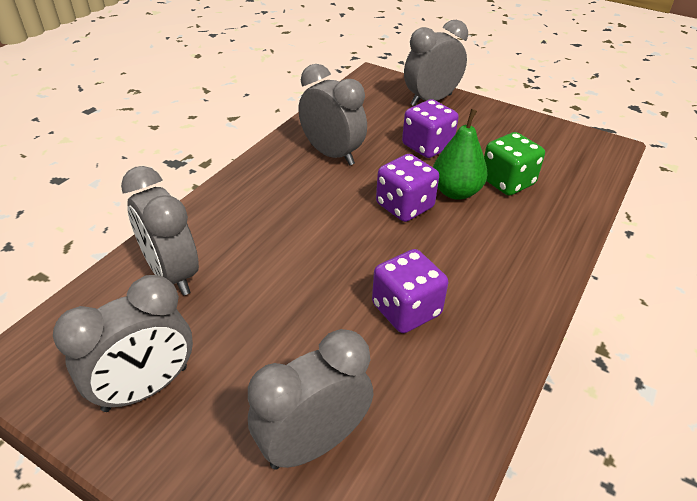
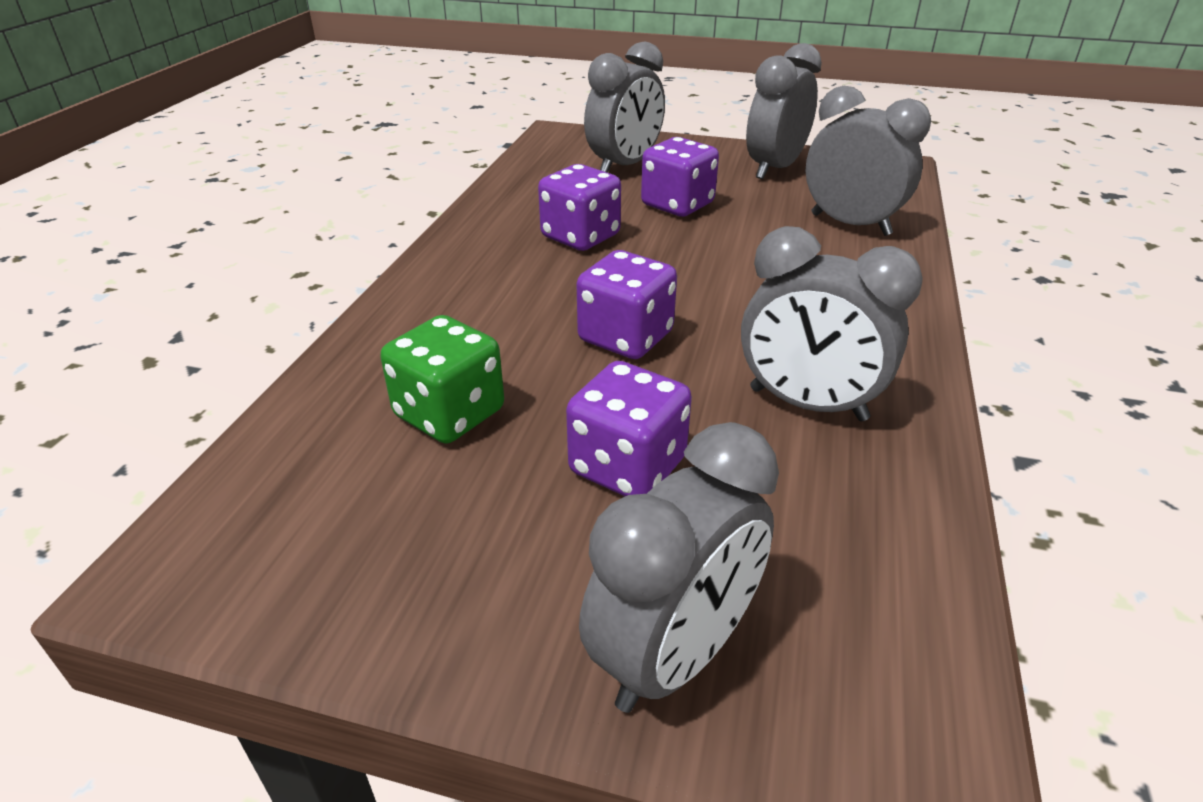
camera: 165 degrees right, 5 degrees down
green pear [433,109,488,200] -> none
none -> purple dice [641,137,719,217]

